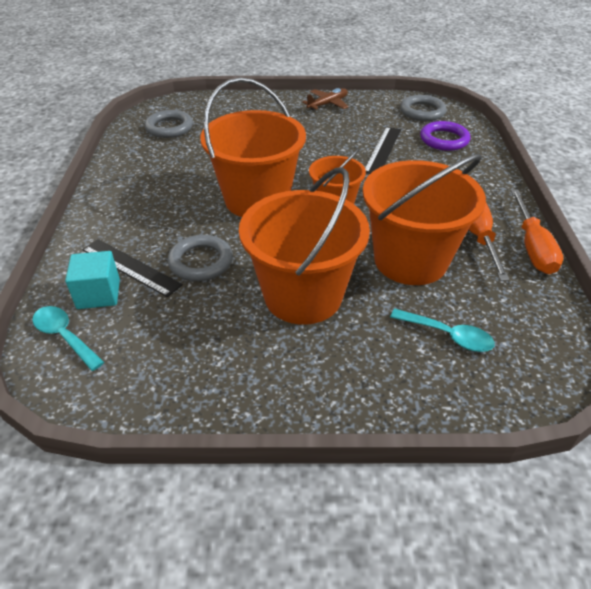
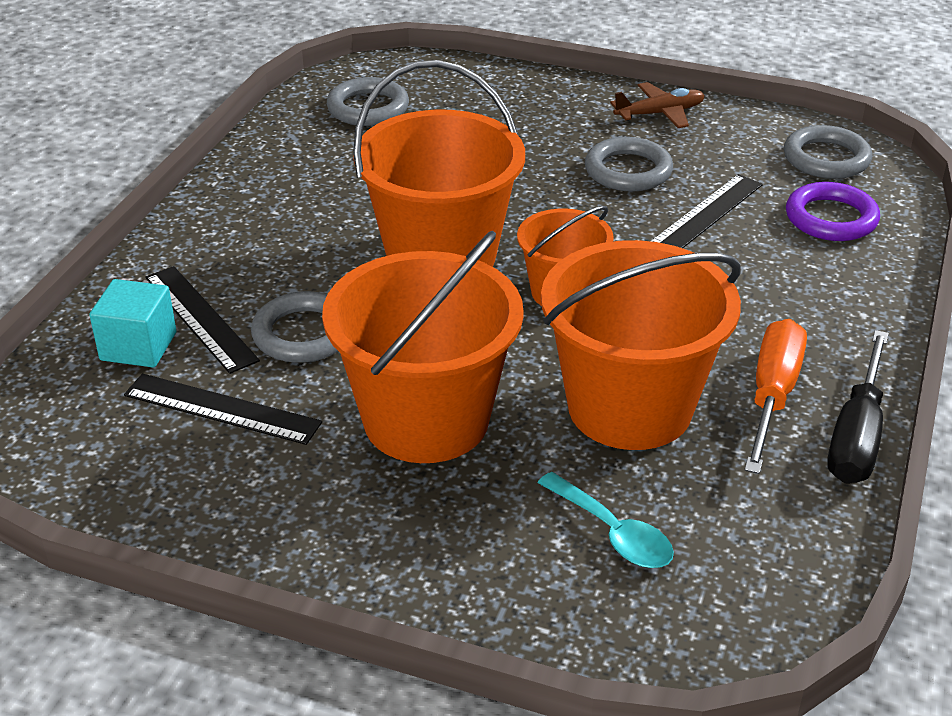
camera: 20 degrees right, 5 degrees down
turquoise spoon [32,306,104,371] -> none
orange screwdriver [511,189,563,274] -> black screwdriver [827,330,889,484]
none -> black ruler [124,374,322,445]
none -> grey ring [585,137,673,192]

